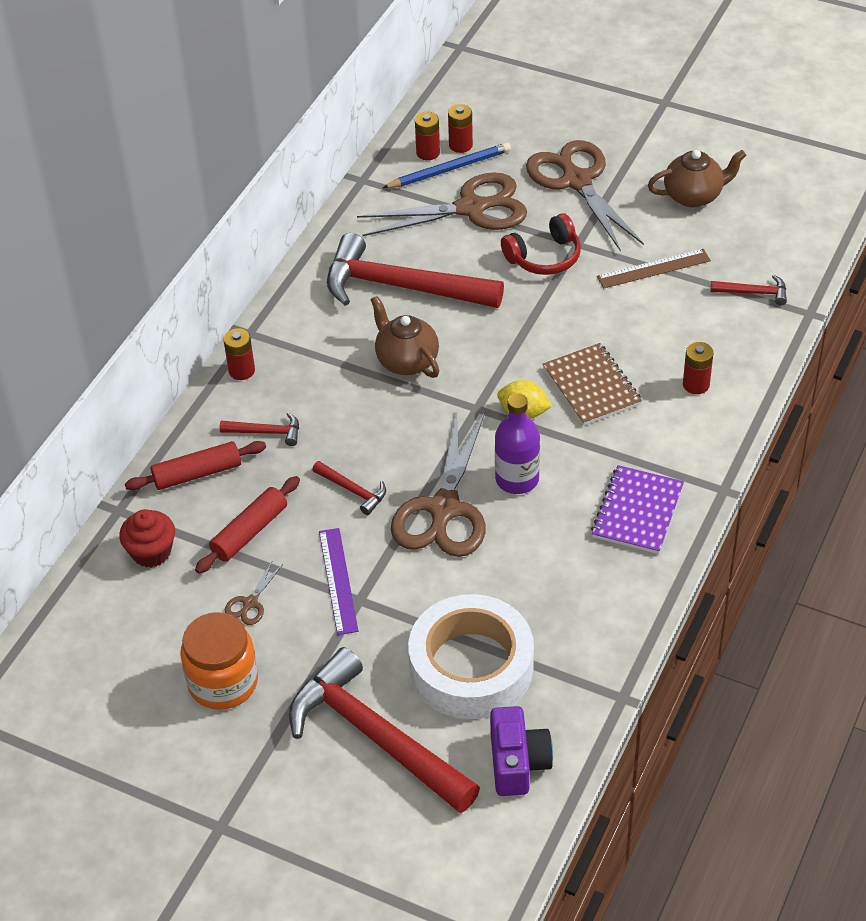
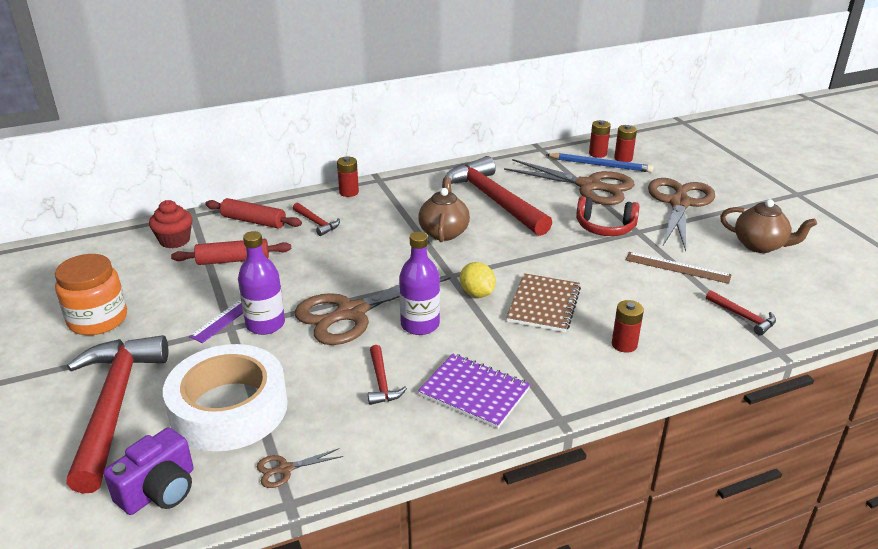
camera: 40 degrees right, 15 degrees down
brown scissors [224,560,283,625] -> brown scissors moved to [257,448,343,488]
red hammer [312,461,386,515] -> red hammer moved to [368,345,407,405]
purple notebook [591,465,684,554] -> purple notebook turned 60 degrees clockwise [418,354,530,429]
none -> purple bottle [238,231,285,335]

